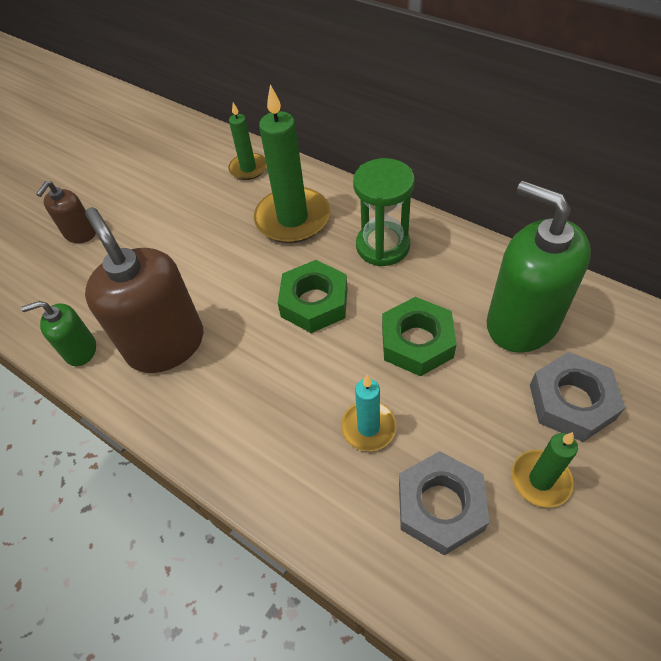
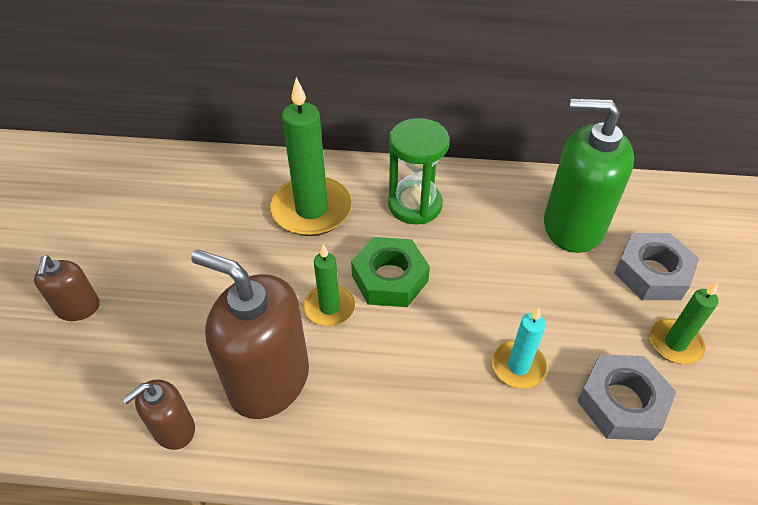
camera: 35 degrees left, 5 degrees down
green soap dispenser [21,301,96,367] -> brown soap dispenser [122,379,195,450]
green candle [228,102,267,180] -> green candle moved to [304,244,355,326]
green nut [382,297,457,376] -> none

